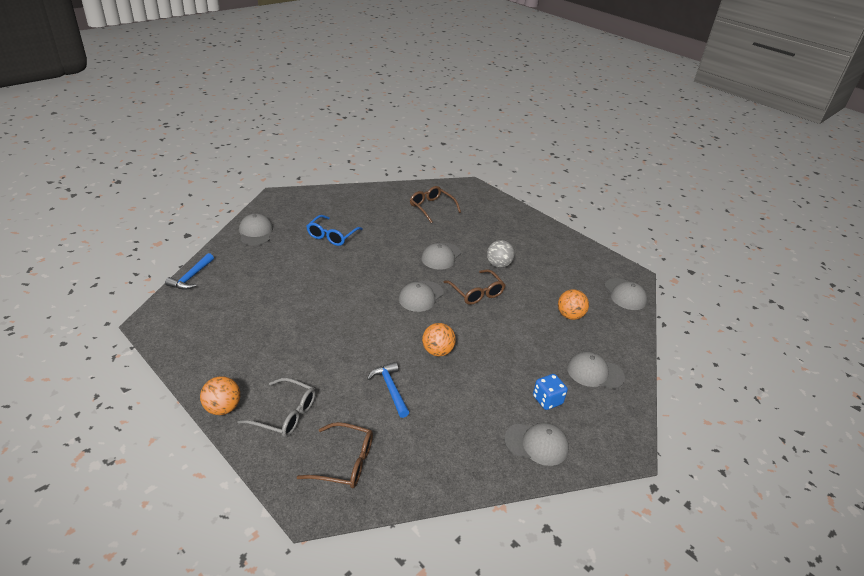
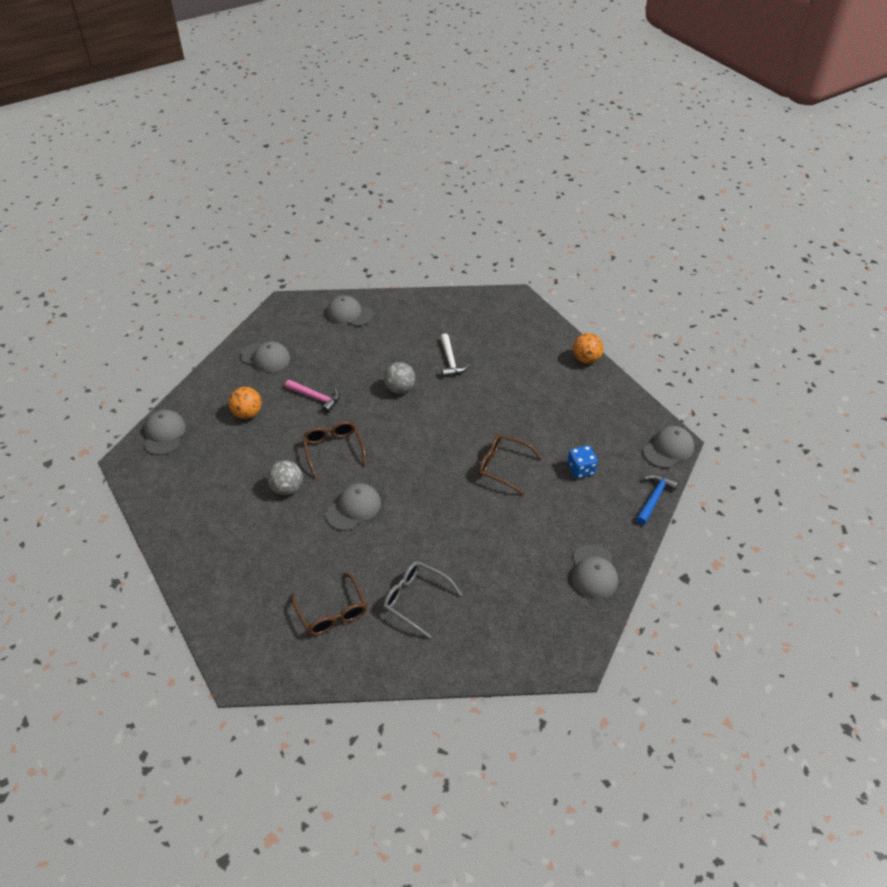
camera: 165 degrees left, 10 degrees up
grey glasses [237,378,316,437] -> grey glasses moved to [383,561,462,639]
brown glasses [297,422,373,488] -> brown glasses moved to [479,434,542,495]
blue glasses [307,215,363,246] -> none
blue hammer [367,362,409,418] -> white hammer [440,334,470,377]
grey cap [399,281,444,312] -> grey cap moved to [643,426,694,468]
orange ball [422,323,456,356] -> grey ball [384,362,415,394]
blue dice [533,374,568,410] -> blue dice moved to [567,445,598,478]
none -> pink hammer [285,380,340,413]

